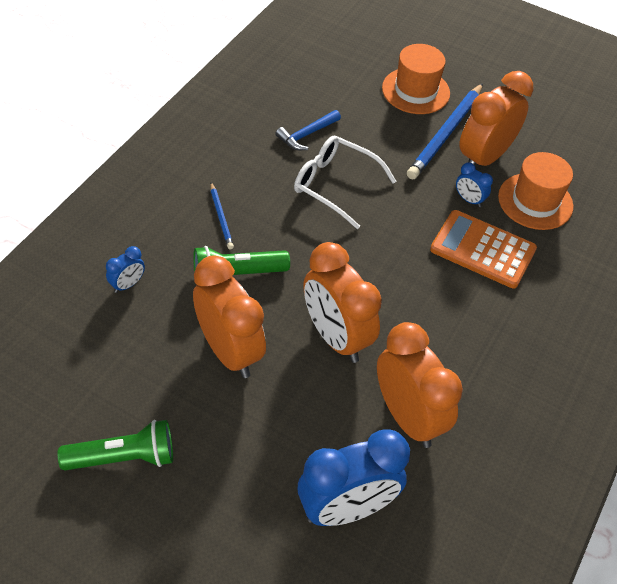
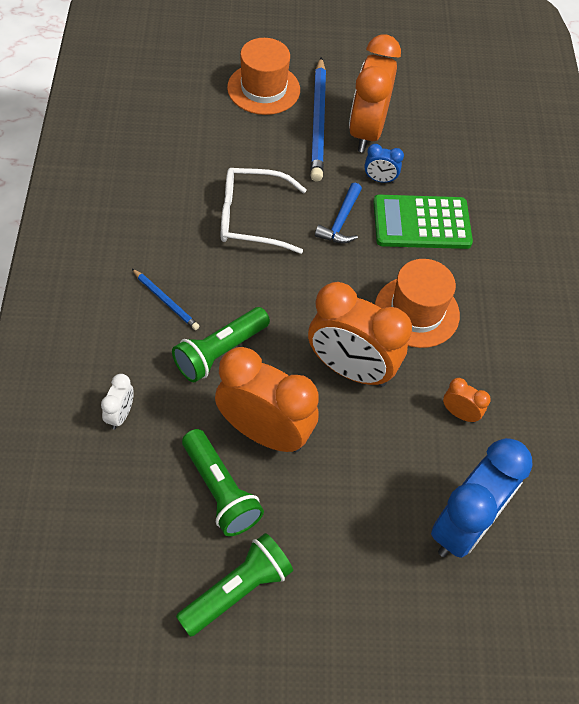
camera: 30 degrees left, 5 degrees up
blue clock [106,246,145,293] -> white clock [101,374,134,429]
blue hammer [275,110,341,150] -> blue hammer moved to [315,183,362,243]
orange clock [377,322,463,448] -> orange clock [443,378,491,423], size x0.44
orange calculator [430,210,537,288] -> green calculator [373,195,473,249]
orange hat [498,152,573,230] -> orange hat moved to [375,259,460,348]
none -> green flashlight [182,429,264,536]

